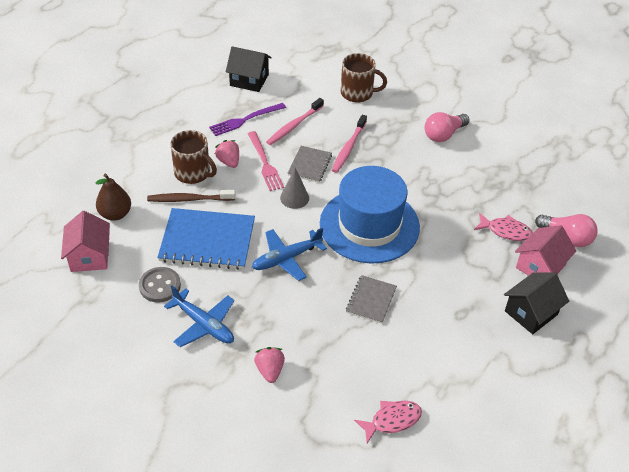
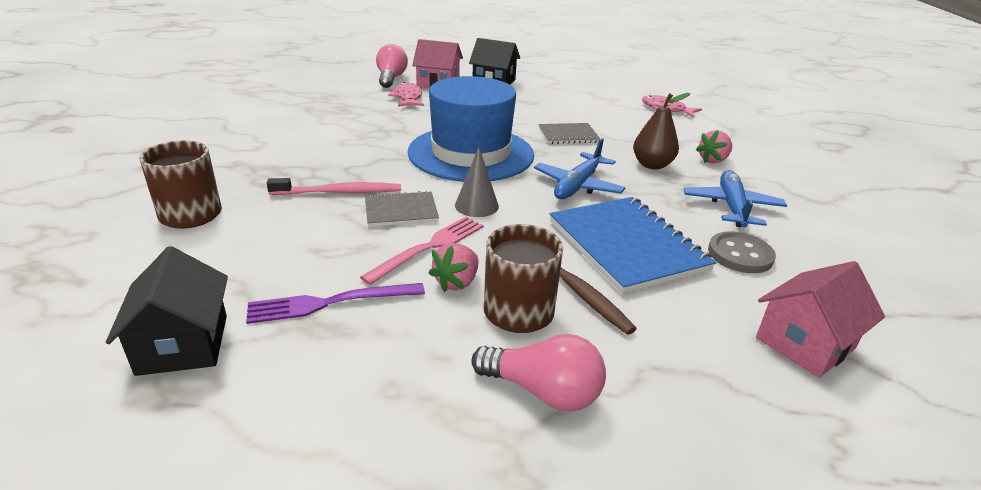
camera: 120 degrees left, 15 degrees down
brown pear [95,174,131,221] -> brown pear moved to [633,93,690,169]
purple fork [209,103,286,136] -> purple fork turned 135 degrees clockwise [246,283,425,324]
blue plane [252,228,327,281] -> blue plane turned 90 degrees clockwise [534,138,626,199]
pink toothbrush [266,98,324,145] -> none
pink light bulb [425,112,470,142] -> pink light bulb moved to [471,334,606,411]

